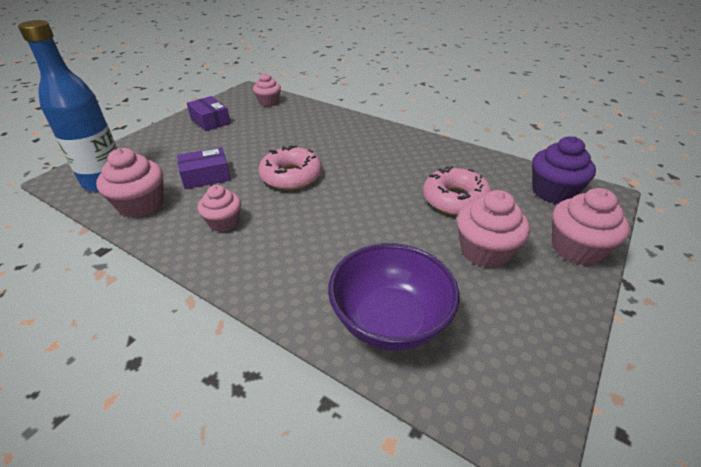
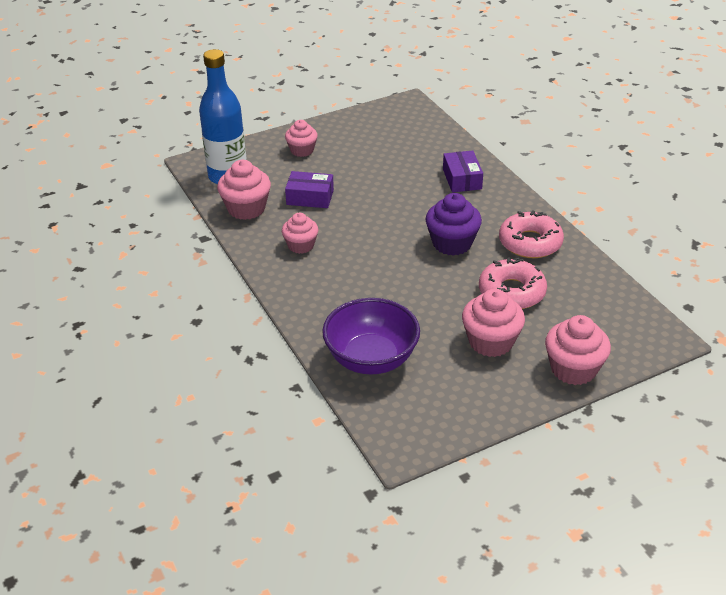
camera: 30 degrees right, 0 degrees up
purple box [187,96,230,131] -> purple box moved to [443,151,483,192]
pink cupcake [253,73,281,107] -> pink cupcake moved to [285,120,318,157]
pink donut [259,145,322,190] -> pink donut moved to [499,210,564,258]
purple cupcake [532,136,596,204] -> purple cupcake moved to [426,193,482,256]

